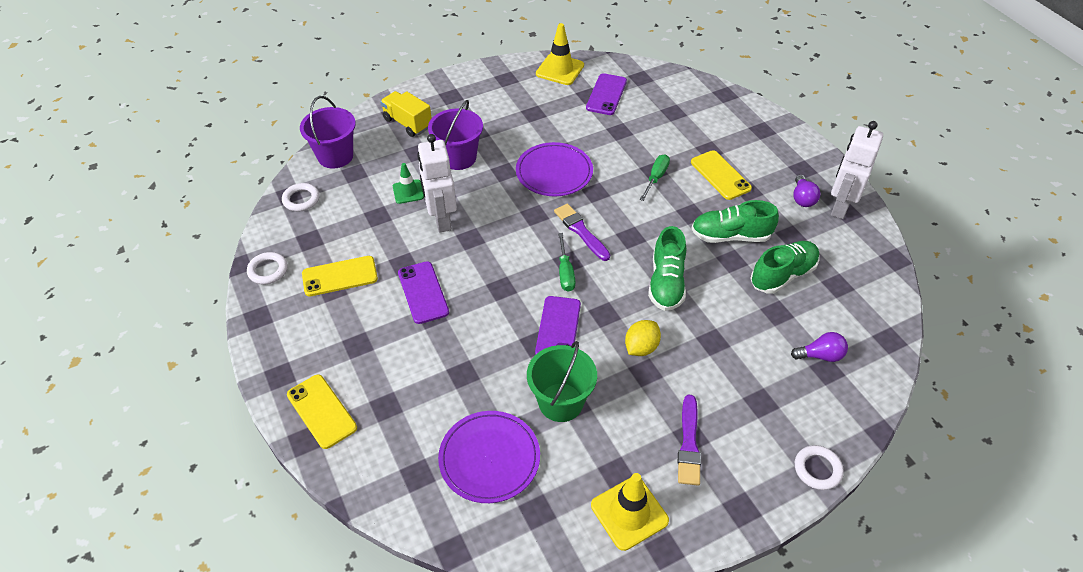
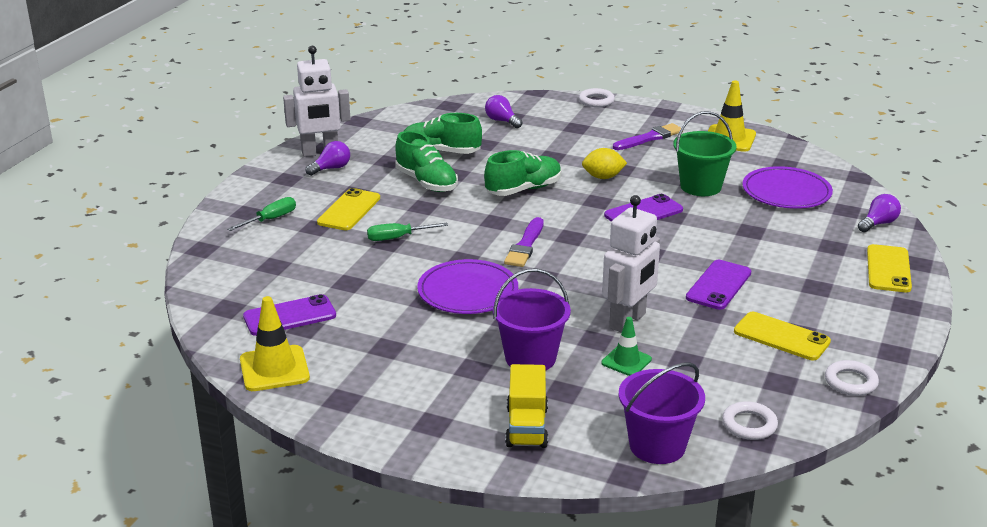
camera: 130 degrees left, 20 degrees down
green screwdriver [558,233,575,292] -> green screwdriver moved to [227,197,296,231]
none -> purple light bulb [858,194,901,232]

